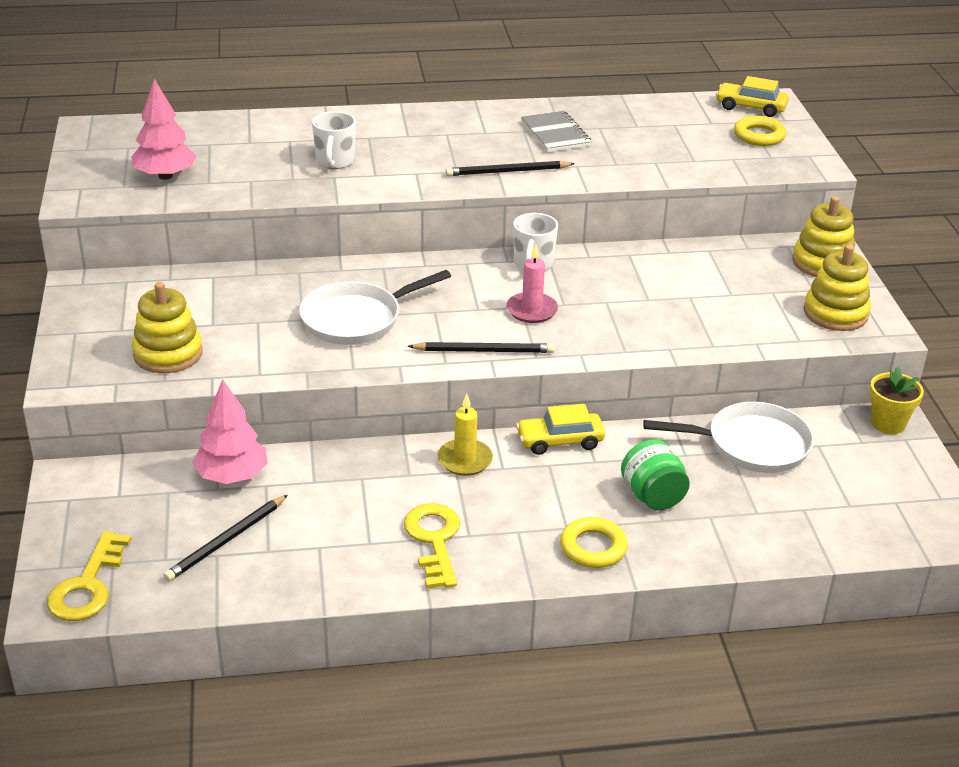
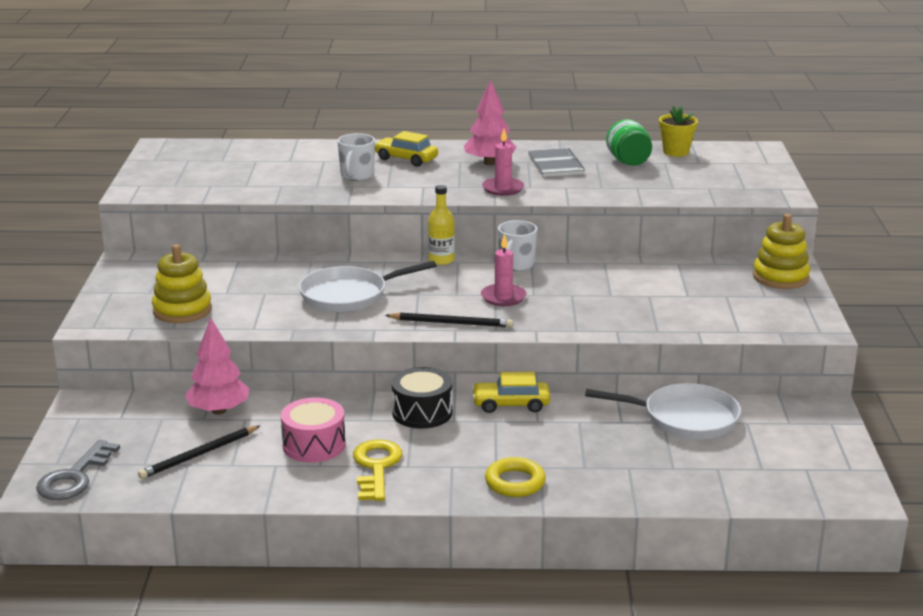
camera: 10 degrees right, 10 degrees down
yellow key [47,531,131,621] -> grey key [36,440,120,500]
pink tree [132,79,197,180] -> pink tree moved to [464,79,517,165]
yellow candle [437,393,493,476] -> black drum [392,367,452,429]
black pencil [446,161,575,176] -> pink candle [482,129,524,196]
green jar [621,439,690,510] -> green jar moved to [606,119,652,166]
yellow car [716,76,789,117] -> yellow car moved to [375,131,438,167]
yellow ring [734,116,786,146] -> none
yellow stacking toy [804,244,871,331] -> none
yellow flower pot [870,367,924,434] -> yellow flower pot moved to [659,106,698,157]
none -> pink drum [281,397,346,463]
none -> yellow bottle [428,185,455,265]

